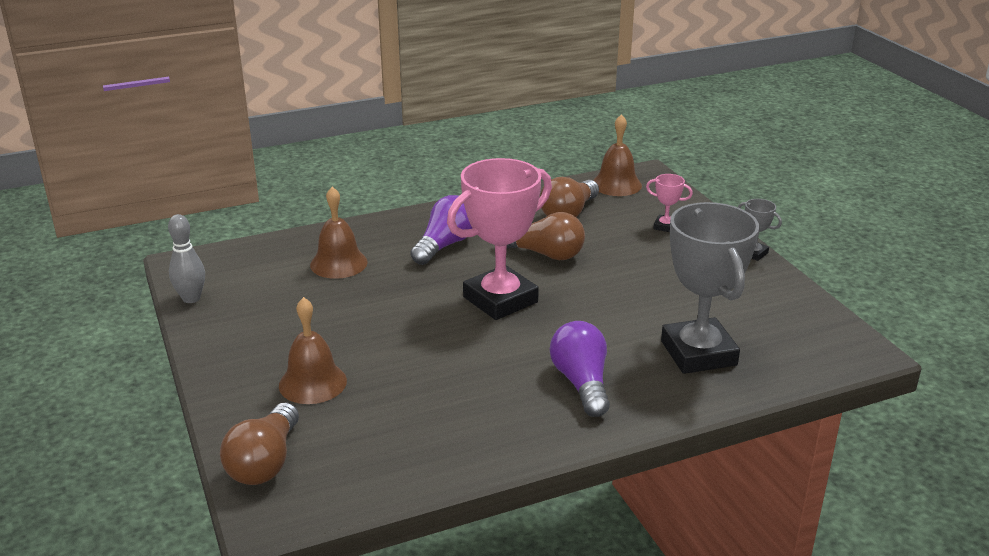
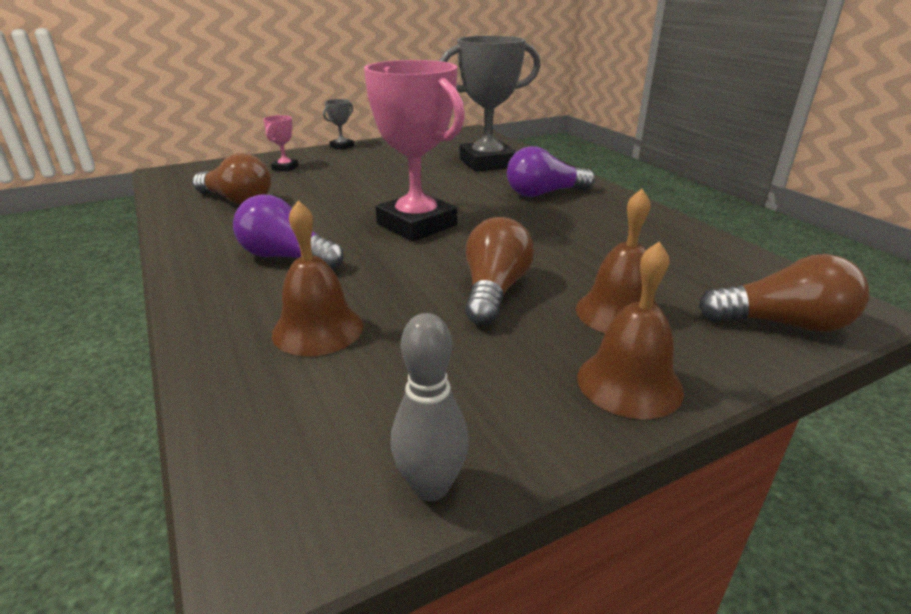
camera: 95 degrees left, 0 degrees up
brown light bulb [507,212,585,260] -> brown light bulb moved to [465,217,534,325]
brown bell [593,114,642,196] -> brown bell moved to [577,242,684,419]

